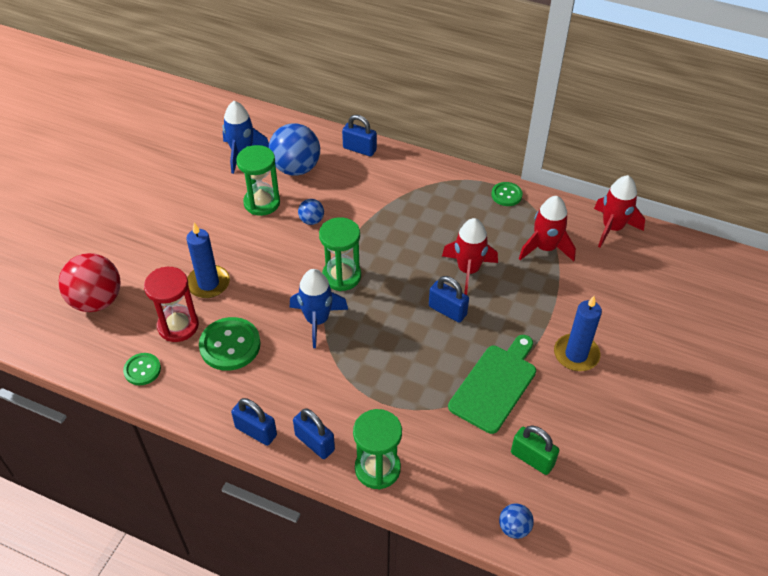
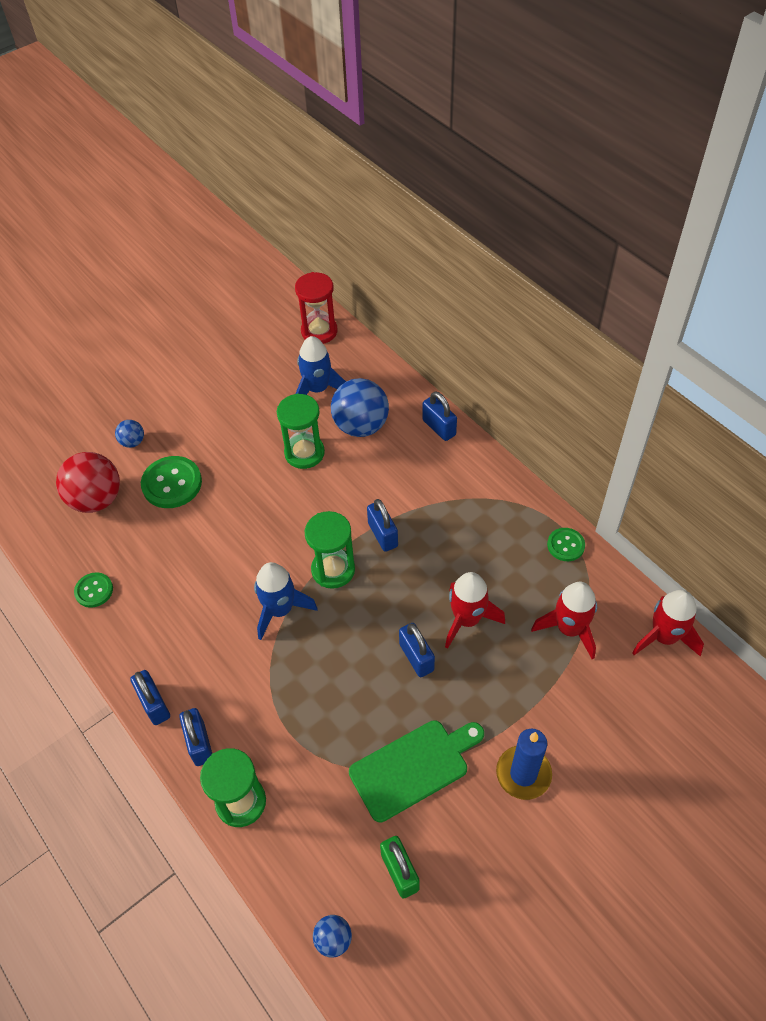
camera: 30 degrees right, 5 degrees up
red hourglass [144,267,199,342] -> red hourglass moved to [295,272,338,344]
blue candle [186,223,230,298] -> none
green button [199,317,261,371] -> green button moved to [141,456,202,508]
blue ball [298,199,324,225] -> blue ball moved to [115,420,144,448]
none -> blue padlock [367,499,398,552]

